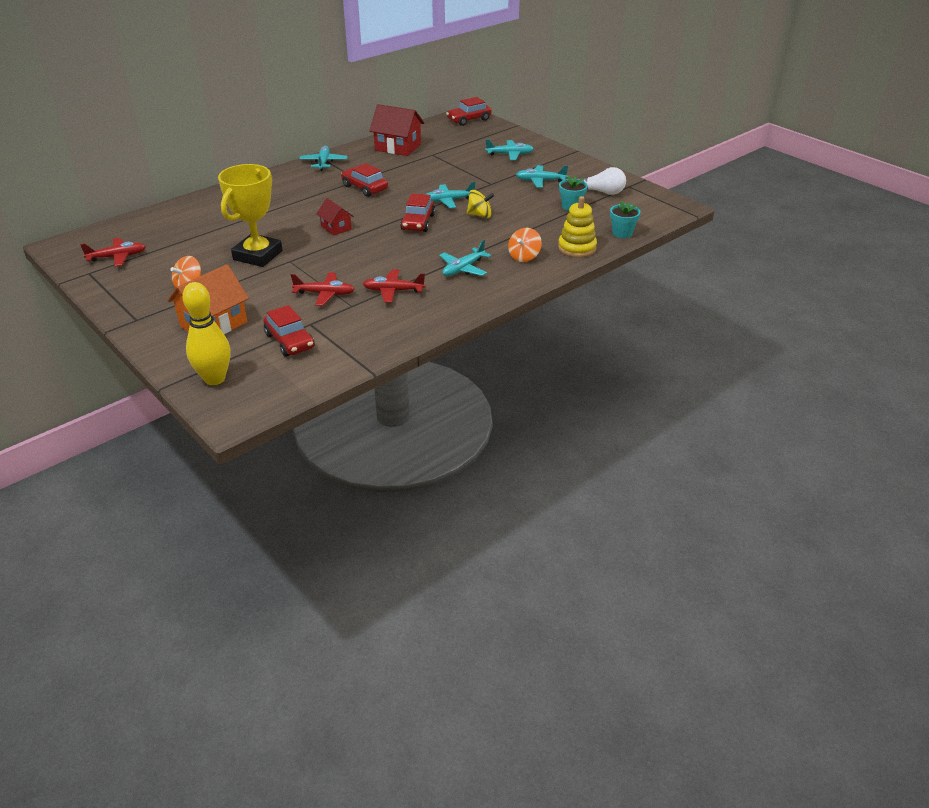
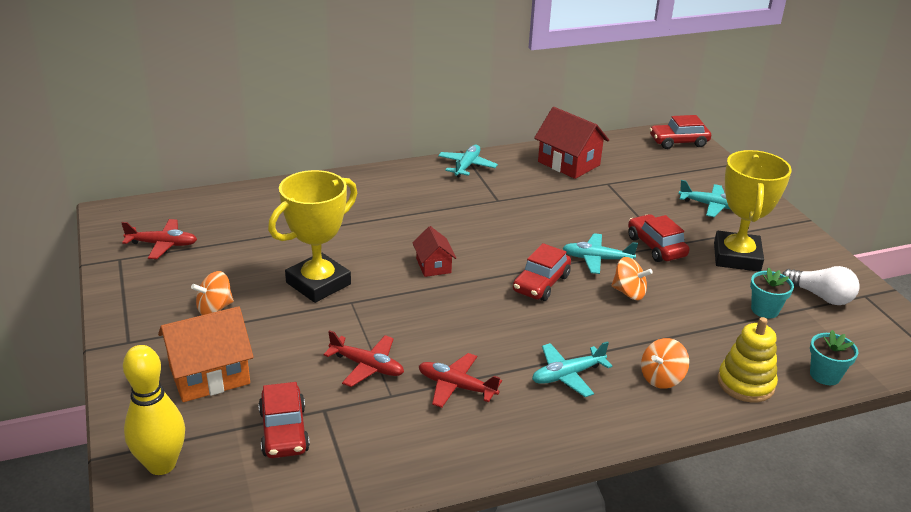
camera: 20 degrees right, 5 degrees down
red car [341,163,388,197] -> red car moved to [628,214,690,262]
yellow spinning top [467,190,494,218] -> orange spinning top [611,257,653,300]
turquoise plane [516,165,568,188] -> yellow trophy [714,150,792,272]

